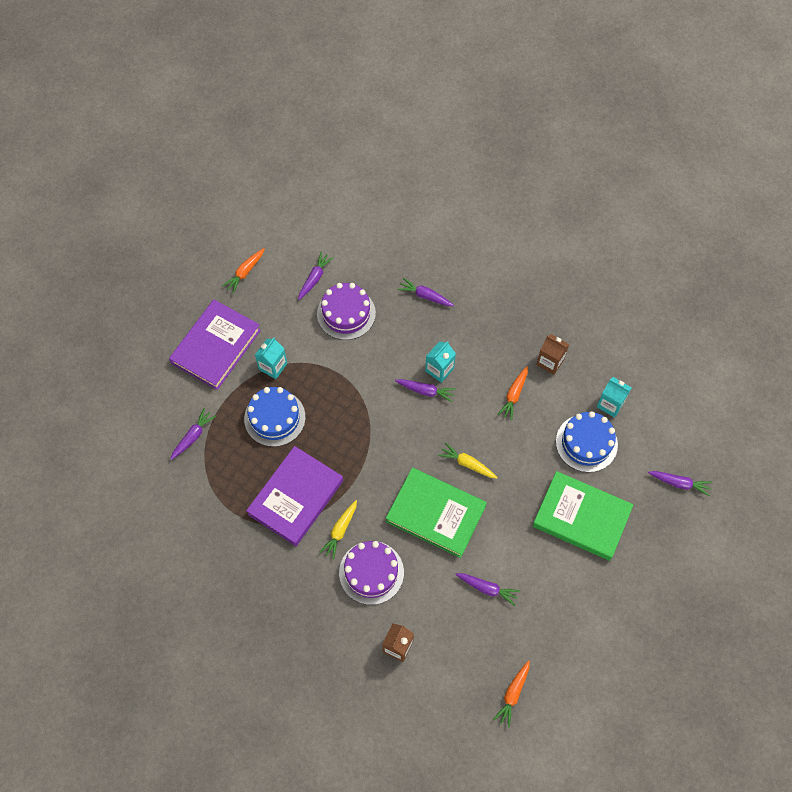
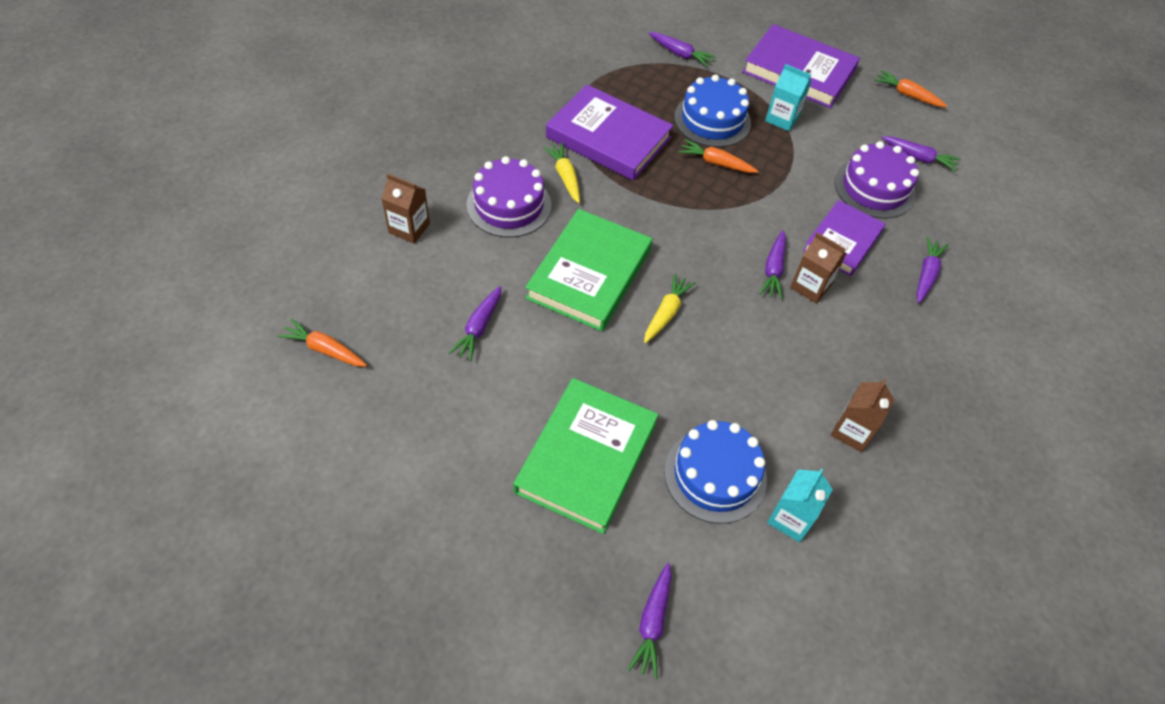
camera: 85 degrees right, 10 degrees down
yellow carrot [319,500,357,559] -> yellow carrot turned 45 degrees clockwise [543,143,580,203]
turquoise carton [425,341,456,383] -> brown carton [790,232,847,303]
orange carrot [497,366,528,421] -> orange carrot moved to [678,139,758,173]
none -> purple book [803,200,886,276]

